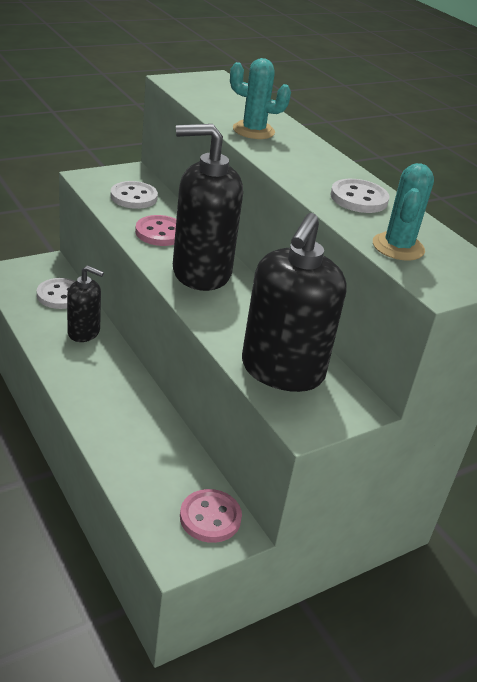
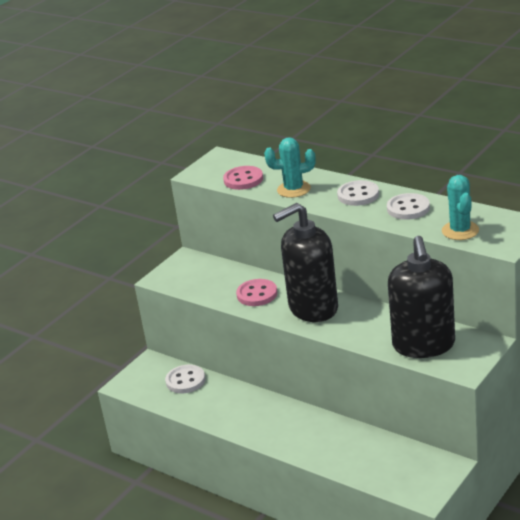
camera: 15 degrees left, 5 degrees down
black soap dispenser [67,265,104,342] -> none
white button [111,181,158,209] -> white button moved to [337,180,379,206]
pink button [180,489,242,543] -> pink button moved to [223,166,263,190]

